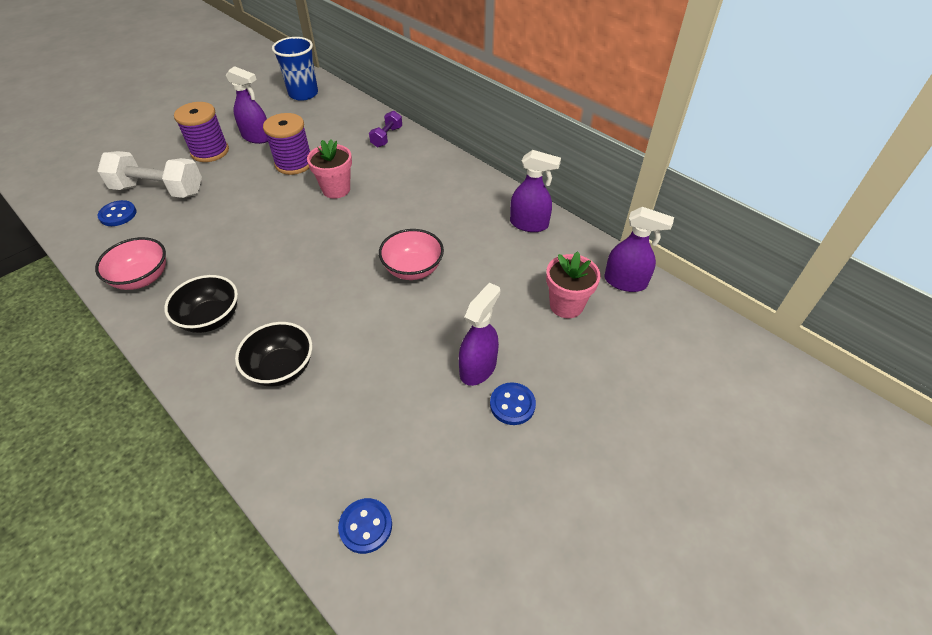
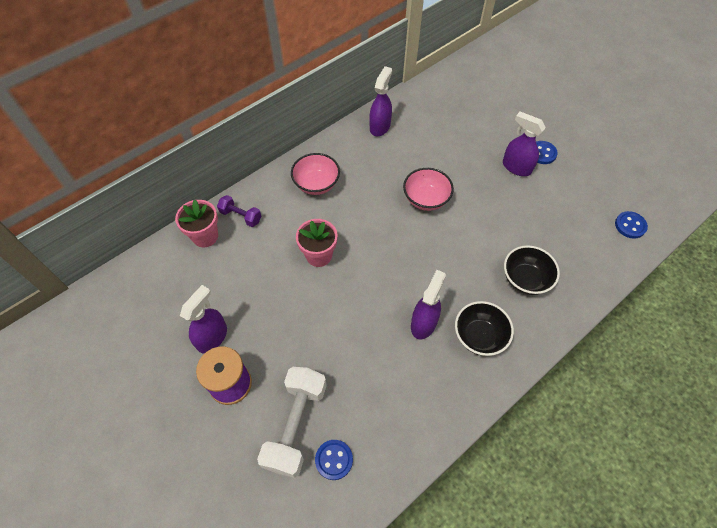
camera: 85 degrees left, 10 degrees up
pink bowl [95,237,166,290] -> pink bowl moved to [291,153,340,195]
purple spool [263,113,310,175] -> none
blue cup [272,37,318,101] -> none
pink flower pot [546,251,601,318] -> pink flower pot moved to [175,200,218,247]
purple spray bottle [604,207,674,292] -> purple spray bottle moved to [411,270,446,339]

